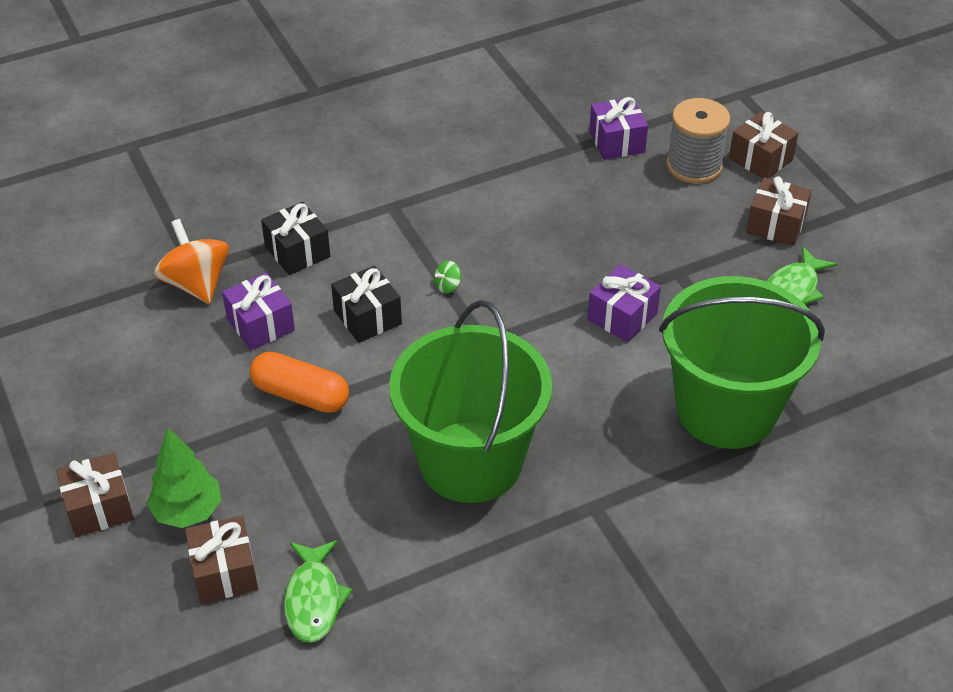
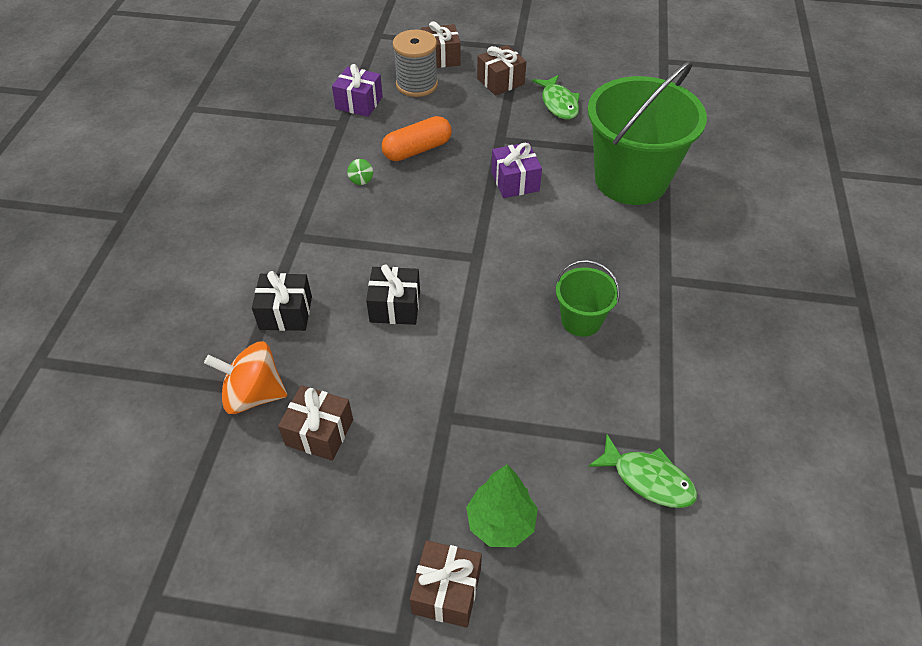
camera: 55 degrees left, 5 degrees up
brown gift [185,516,258,603] -> brown gift moved to [278,385,353,461]
purple gift [222,272,295,350] -> none
orange capsule [250,352,349,413] -> orange capsule moved to [382,116,452,161]
green bucket [389,300,552,503] -> green bucket [556,260,620,337], size x0.48
green spinning top [434,261,461,293] -> green spinning top moved to [347,159,373,185]

